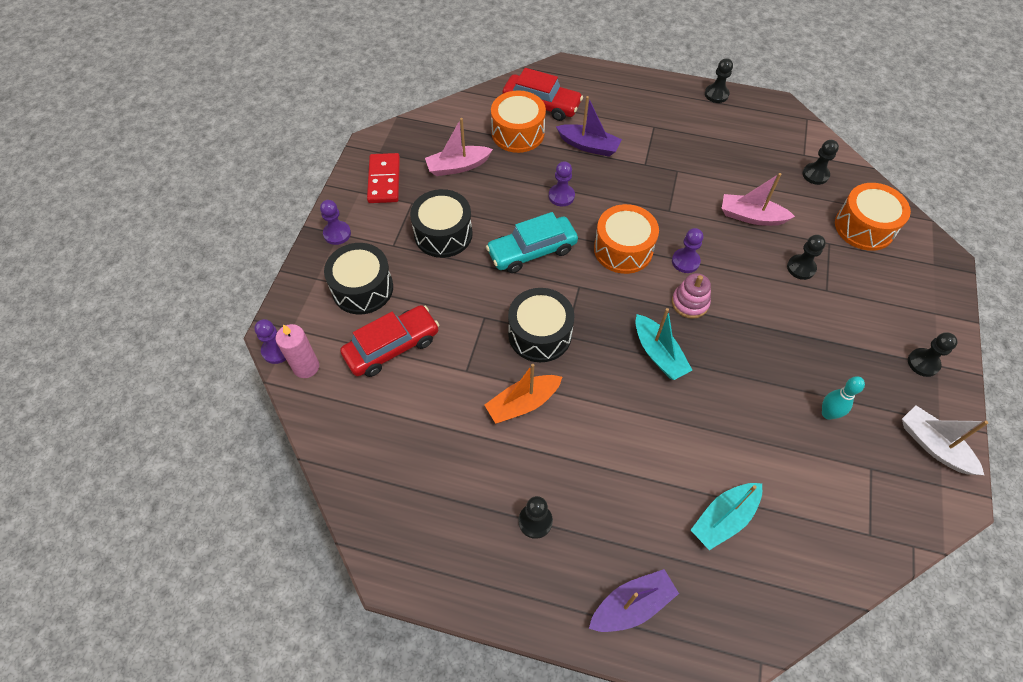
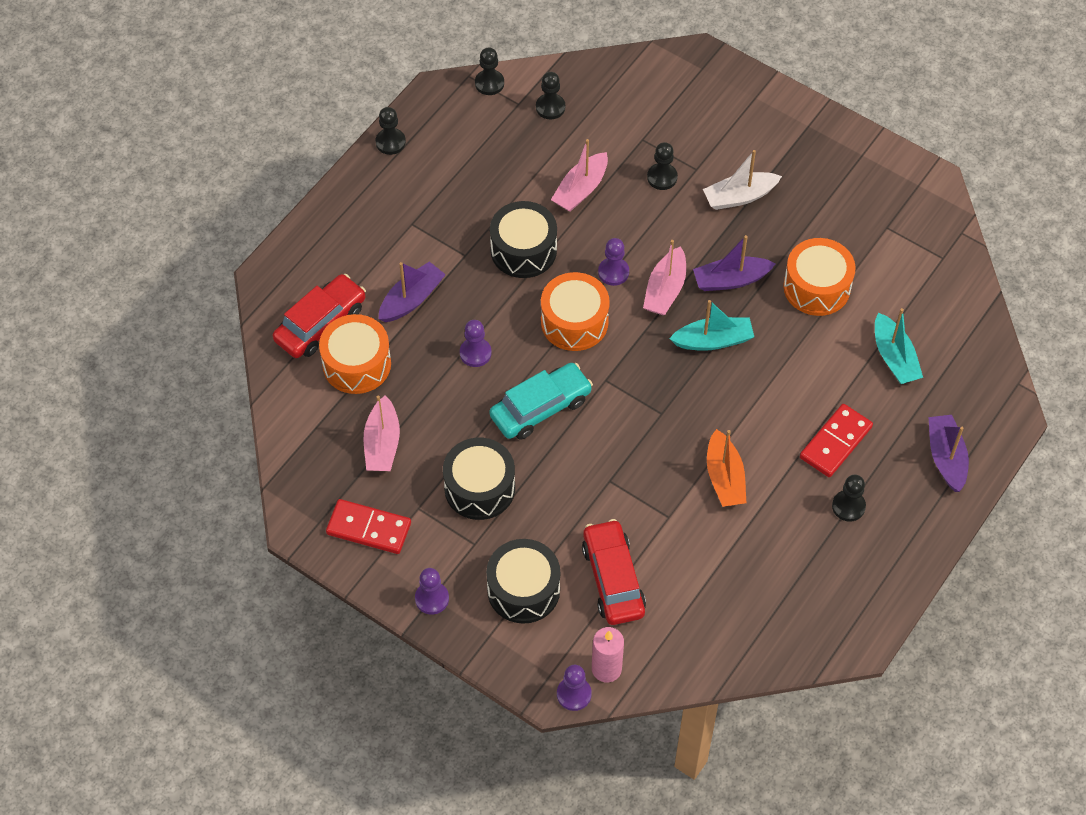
camera: 70 degrees left, 0 degrees up
turquoise car [486,212,578,273] -> turquoise car turned 120 degrees counterclockwise [489,363,593,440]
black drum [508,288,575,362] -> black drum moved to [490,201,557,278]
pink stacking toy [672,273,711,319] -> pink boat [643,240,686,315]
turquoise bowling pin [822,376,865,420] -> none
orange drum [835,183,911,251] -> orange drum moved to [783,238,856,316]
white boat [902,405,988,475] -> white boat moved to [703,150,782,210]
black pawn [908,332,958,377] -> black pawn moved to [475,47,504,95]
none -> purple boat [693,235,776,291]
none -> red domino [800,404,873,477]

